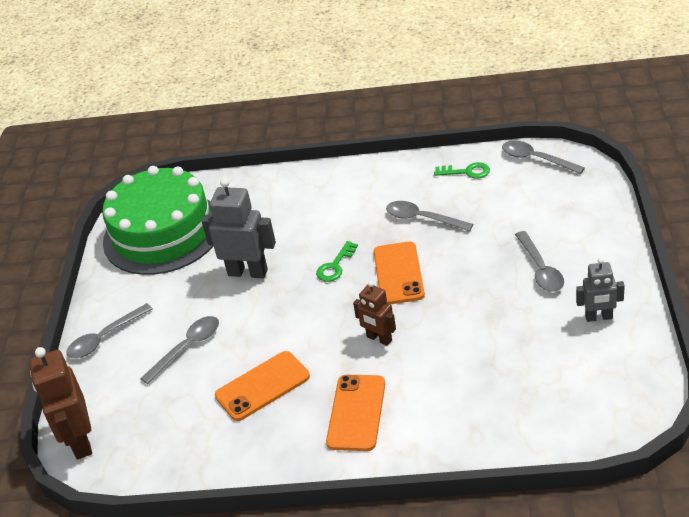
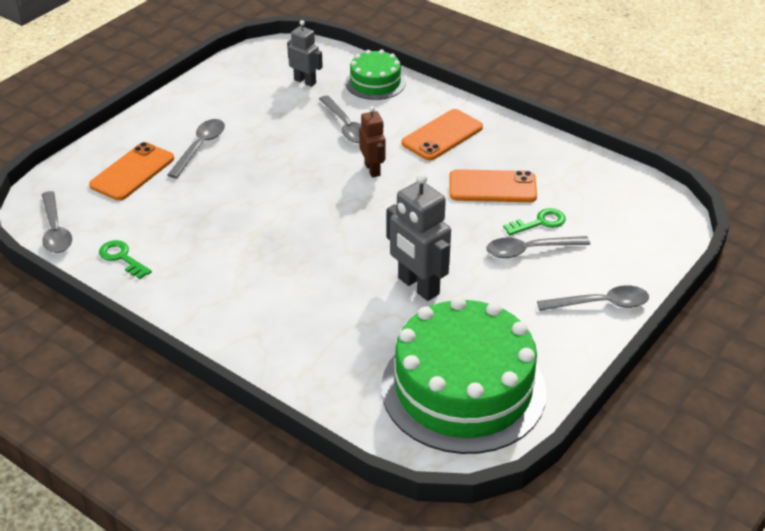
camera: 150 degrees left, 0 degrees up
brown robot [29,347,92,459] -> none
green key [316,241,358,282] -> green key moved to [503,208,566,235]
orange phone [374,242,425,304] -> orange phone moved to [89,142,174,201]
grey spoon [386,201,473,232] -> grey spoon moved to [319,95,361,143]
grey robot [576,258,625,322] -> grey robot moved to [287,20,323,87]
none -> green cake [346,49,406,100]

